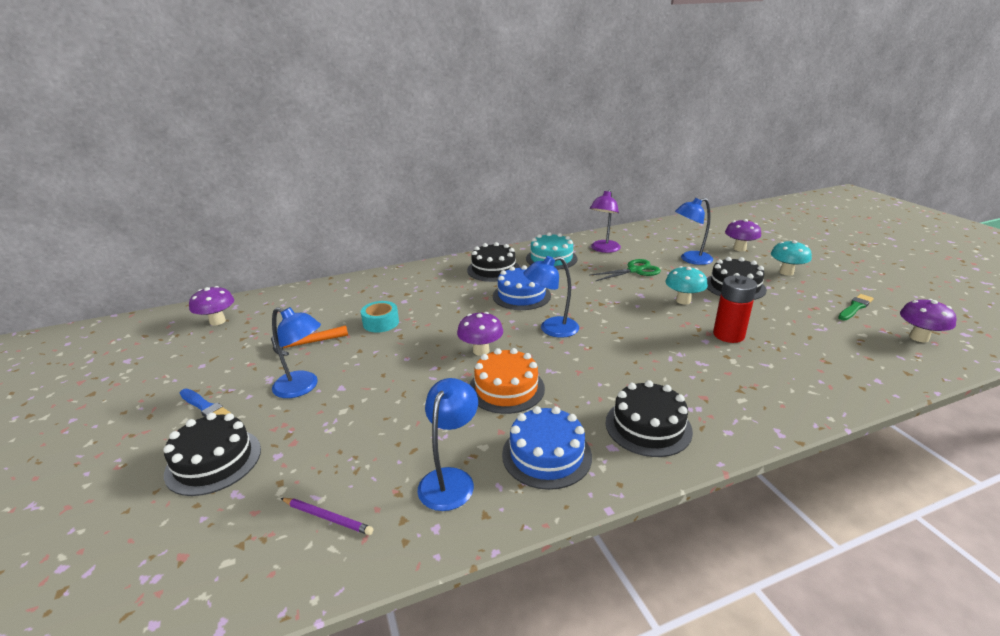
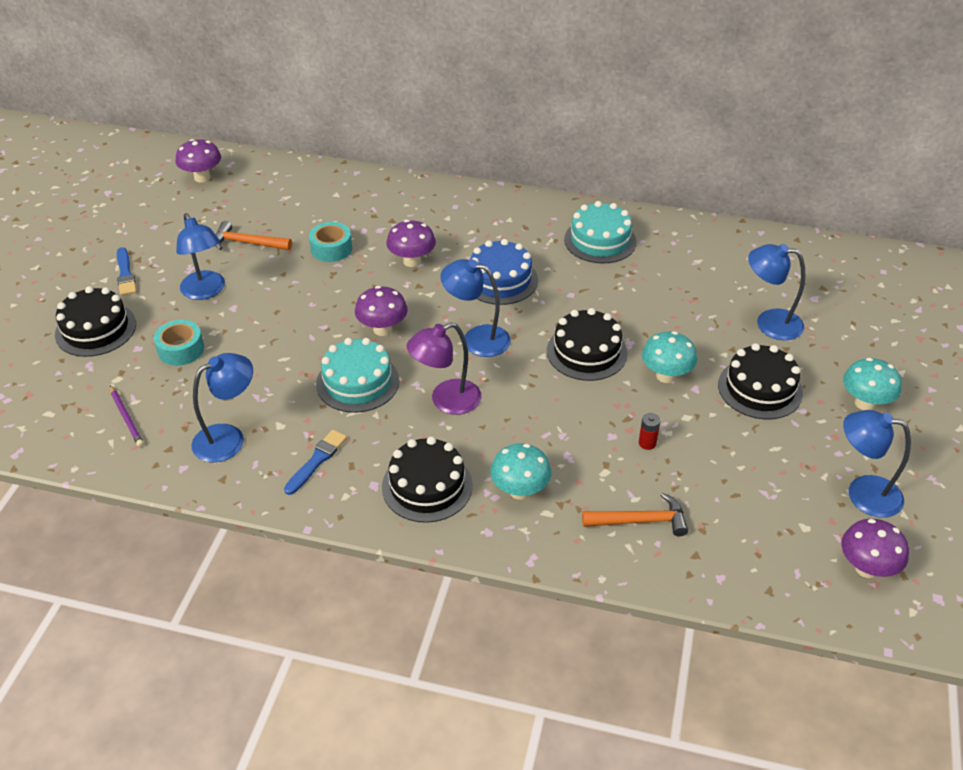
camera: 35 degrees right, 15 degrees up
black cake [467,242,520,282] -> black cake moved to [547,308,628,381]
orange cake [469,348,545,414] -> turquoise cake [316,338,399,413]
blue cake [502,406,592,490] -> blue brush [284,430,347,495]
purple lamp [590,189,621,253] -> purple lamp moved to [406,322,482,415]
green scissors [590,259,661,281] -> none
red battery [713,275,757,343] -> red battery [639,413,660,450], size x0.46
purple mushroom [725,219,761,252] -> purple mushroom moved to [386,220,436,267]
green brush [838,294,874,321] -> blue lamp [843,410,911,518]
none -> turquoise tape [154,320,204,366]
none -> turquoise mushroom [490,443,552,500]
none -> orange hammer [582,493,688,536]

